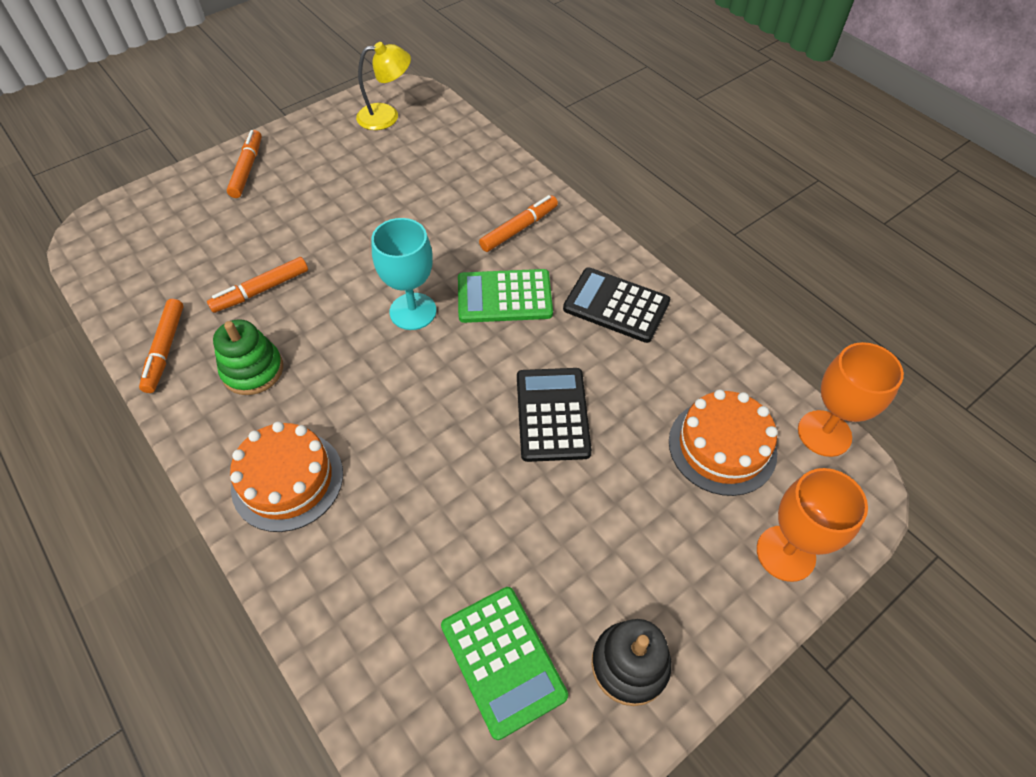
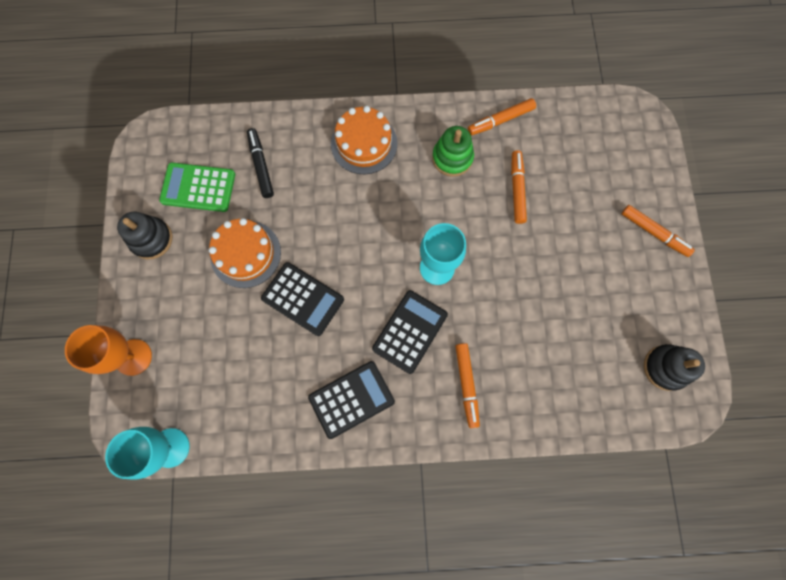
camera: 125 degrees right, 20 degrees up
orange marker [139,299,184,393] -> orange marker turned 60 degrees counterclockwise [468,98,536,135]
yellow lamp [356,42,411,130] -> black stacking toy [644,344,705,391]
green calculator [458,269,553,323] -> black calculator [372,290,448,374]
orange cake [669,389,778,496] -> orange cake moved to [209,218,281,288]
orange goblet [798,342,904,457] -> turquoise goblet [105,427,190,480]
none -> black marker [247,128,274,198]

